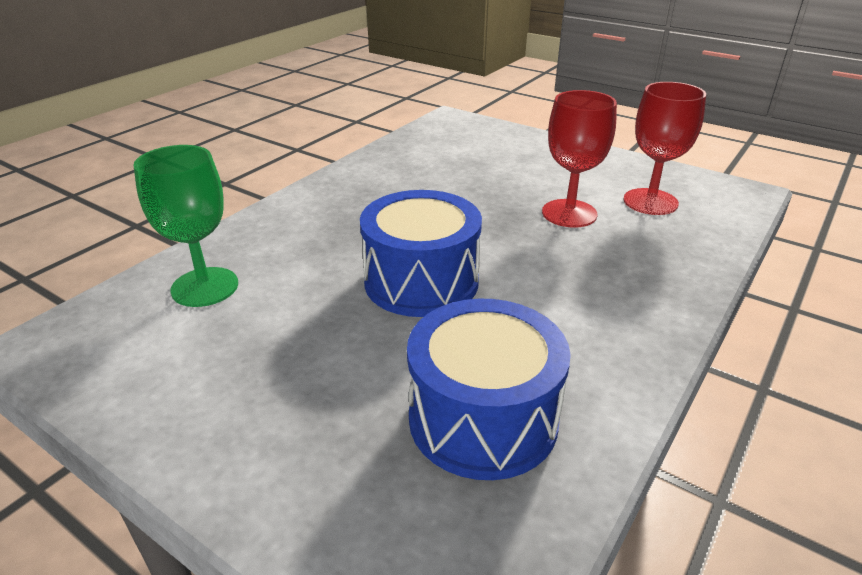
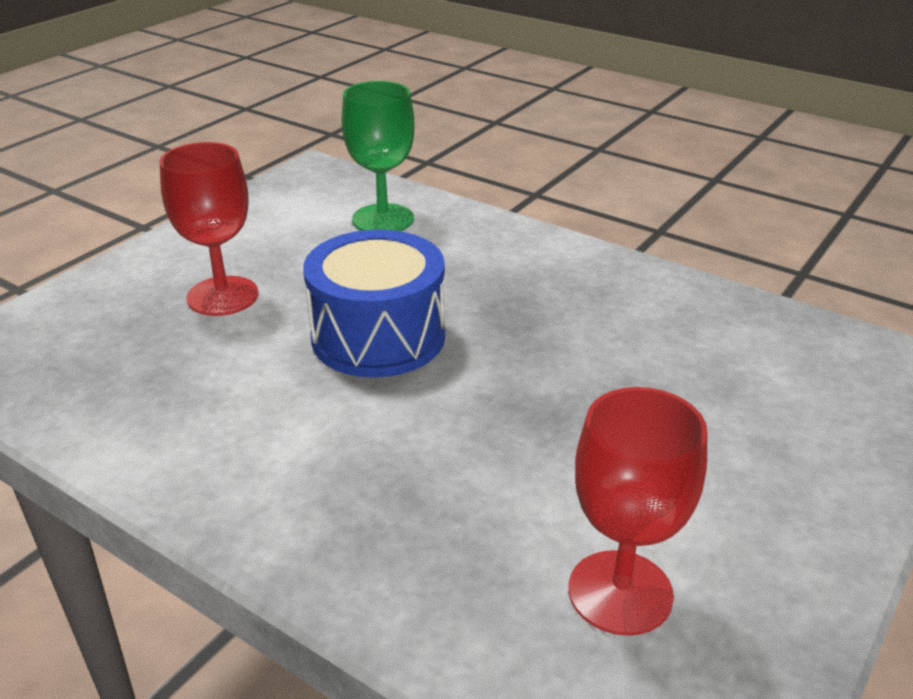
camera: 90 degrees right, 0 degrees up
blue drum [407,299,571,480] -> none
red goblet [542,90,617,228] -> red goblet moved to [159,142,259,316]

